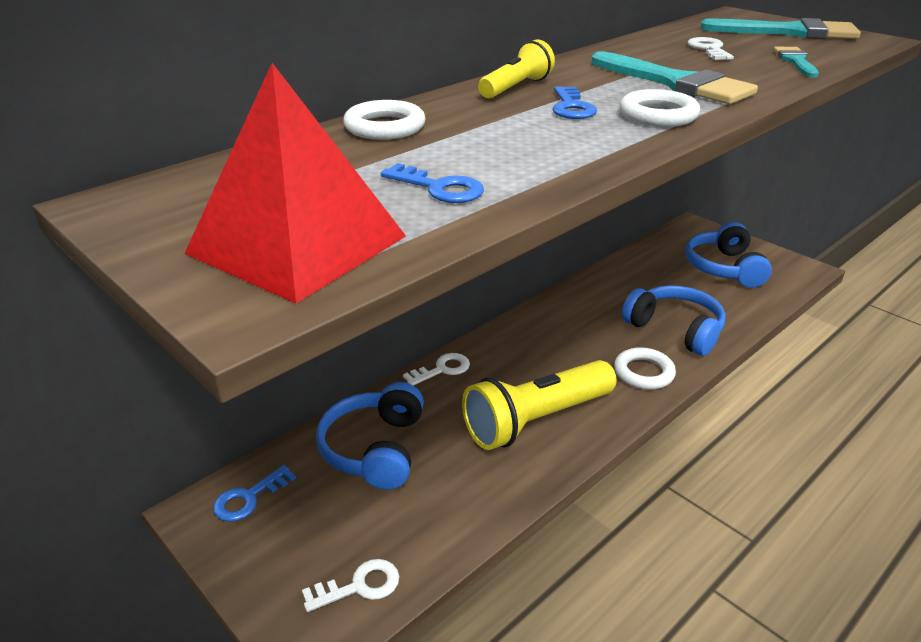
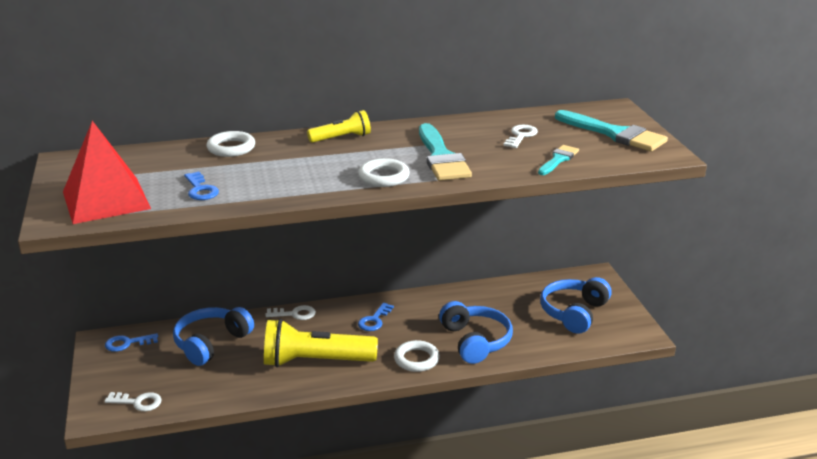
camera: 30 degrees right, 5 degrees down
blue key [552,86,597,119] -> blue key moved to [358,303,394,331]

